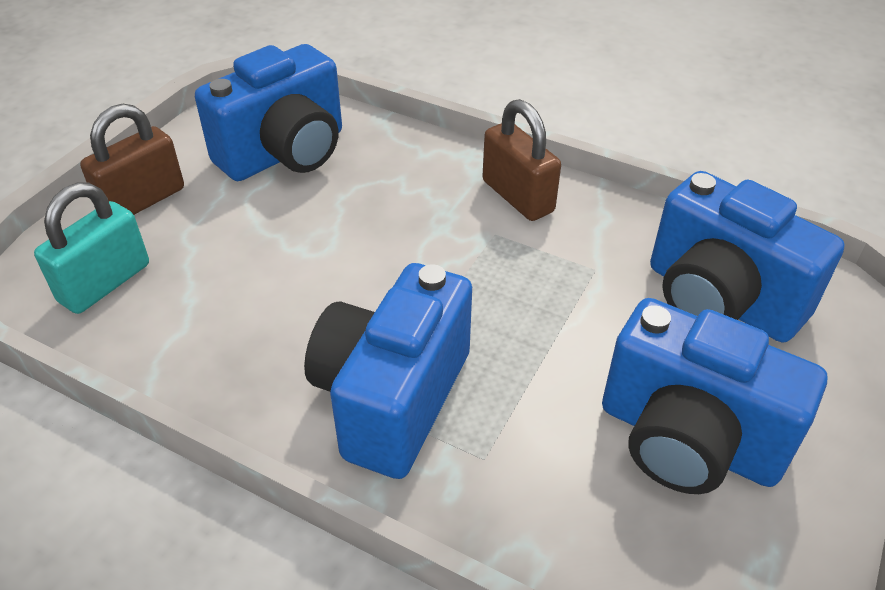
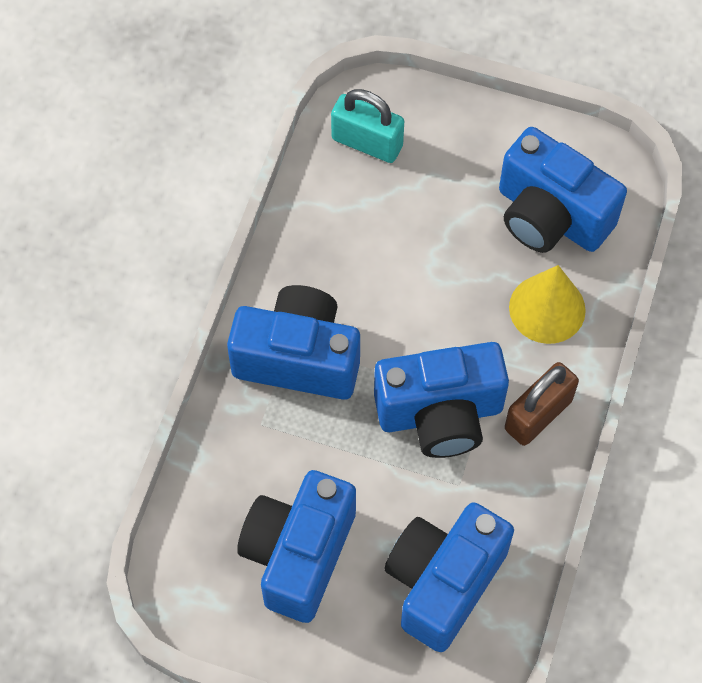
camera: 80 degrees right, 20 degrees up
brown padlock [80,104,184,215] -> none
none -> blue camera [374,342,509,458]
none -> yellow cone [509,265,586,344]

